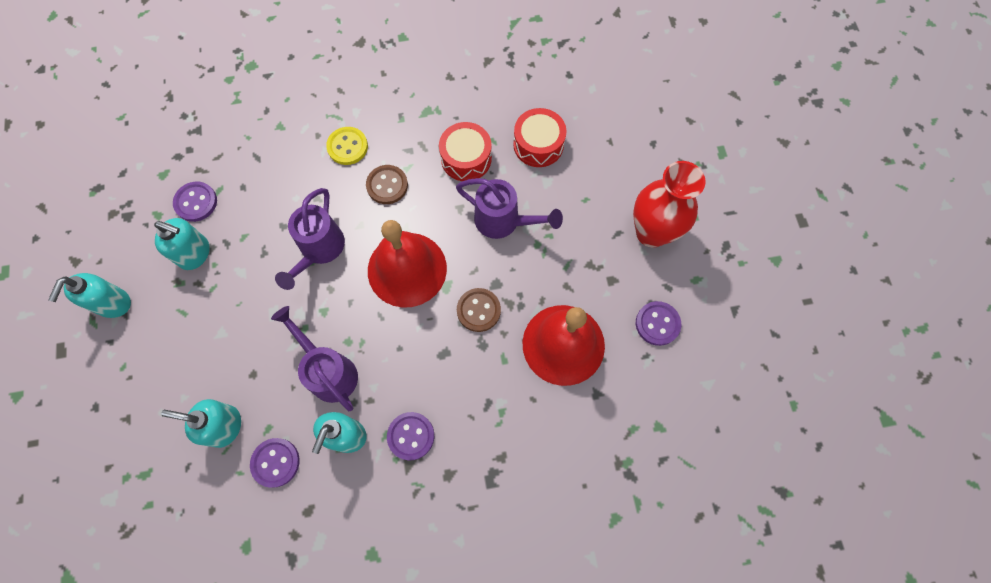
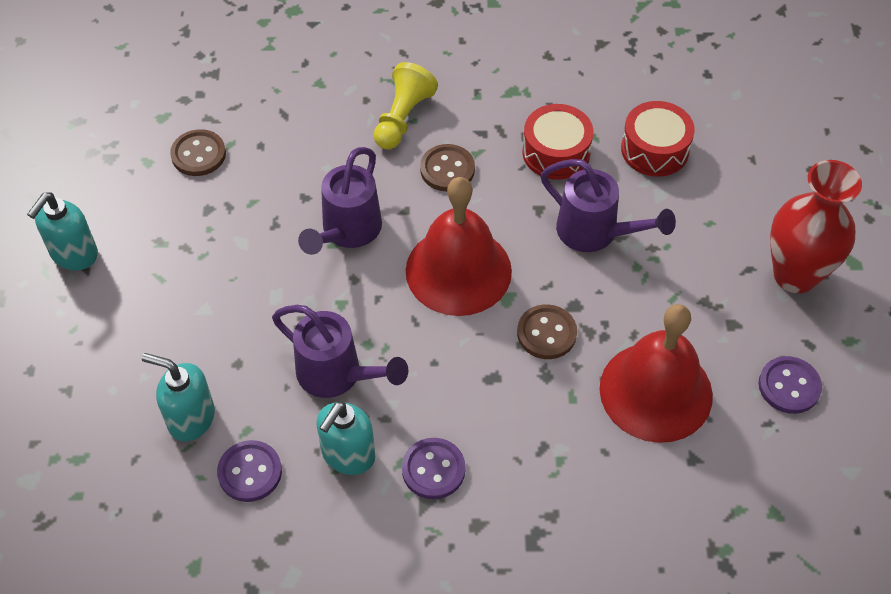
camera: 10 degrees right, 15 degrees down
turquoise soap dispenser [154,218,210,270] -> none
purple button [173,182,217,222] -> brown button [170,129,226,176]
purple watering can [271,306,358,411] -> purple watering can turned 150 degrees clockwise [272,305,408,398]
yellow button [326,127,368,165] -> yellow pawn [373,62,438,149]

